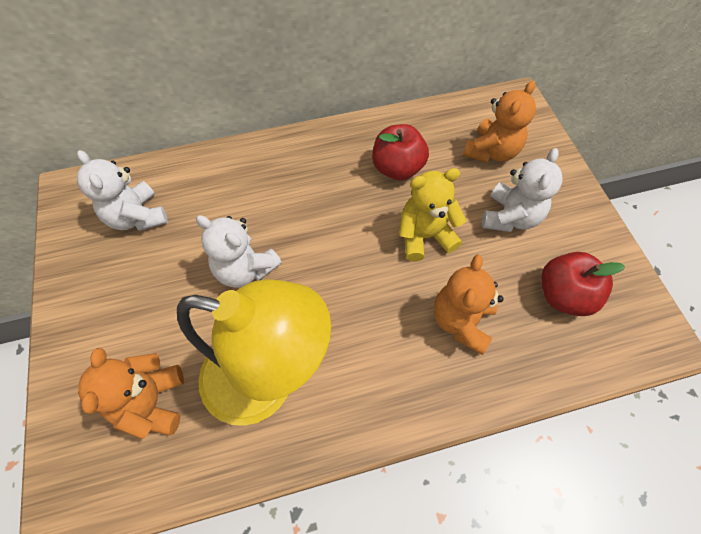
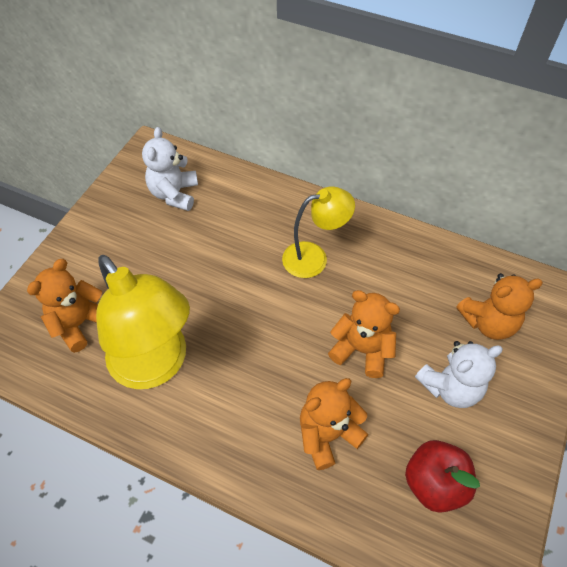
camera: 40 degrees right, 5 degrees down
white teddy bear [196,215,282,288] -> none
red apple [372,124,429,180] -> none
yellow teddy bear [399,168,466,262] -> orange teddy bear [328,290,400,378]
none -> yellow lamp [282,187,355,278]

